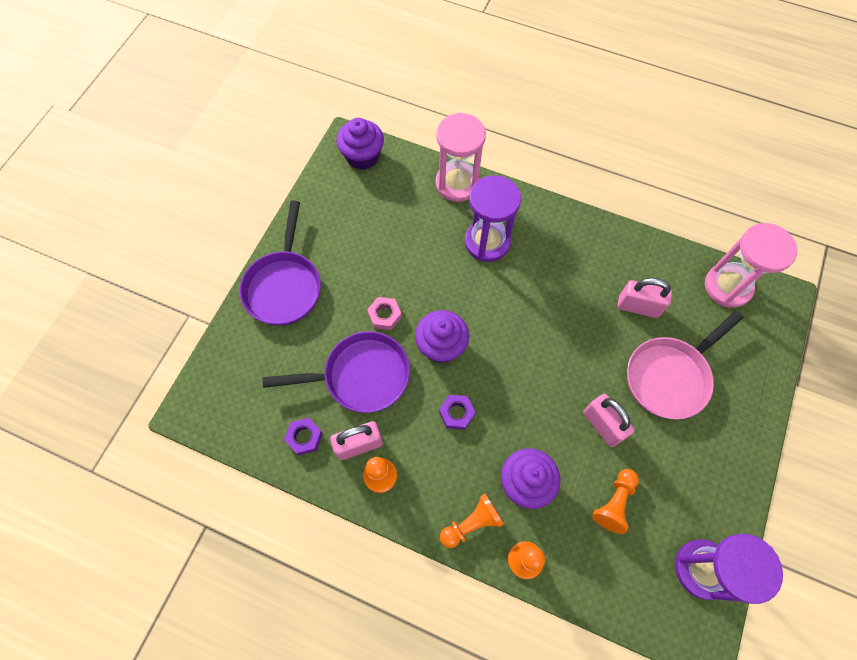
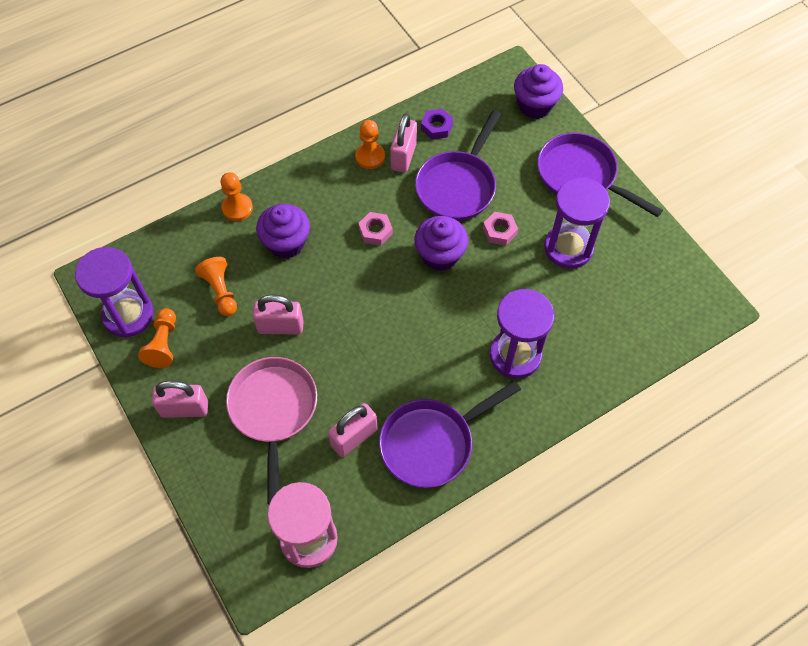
camera: 125 degrees right, 5 degrees down
purple cupcake [336,118,384,170] -> purple cupcake moved to [514,64,563,119]
pink hourglass [436,113,486,202] -> none
purple nut [439,395,476,430] -> pink nut [358,212,393,245]
orange pawn [440,494,504,548] -> orange pawn moved to [138,308,176,368]
none -> pink padlock [152,380,208,418]
none -> purple pan [379,381,521,488]
none -> purple hourglass [544,177,610,269]

